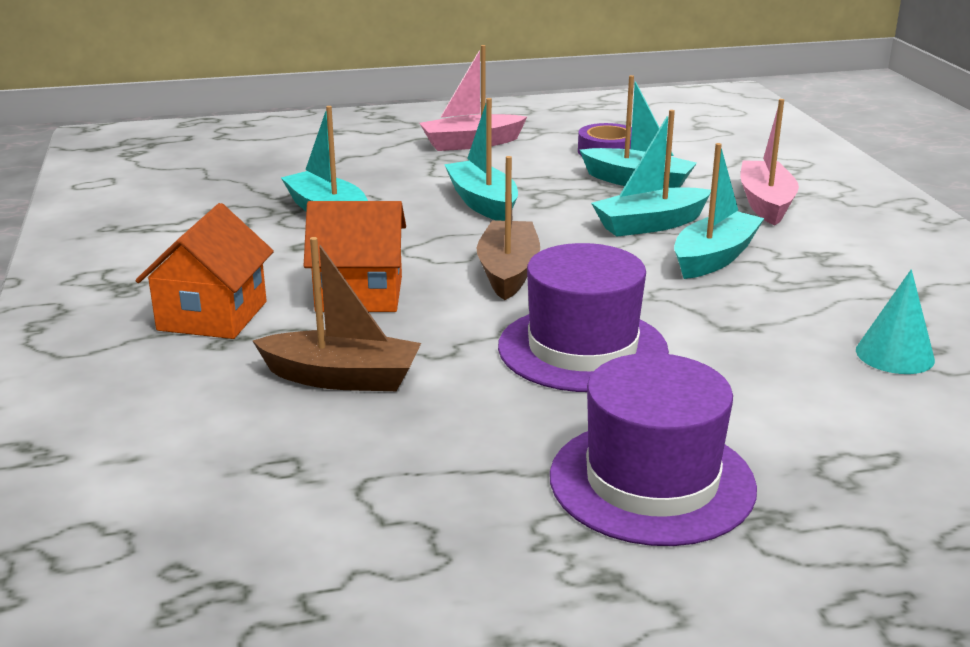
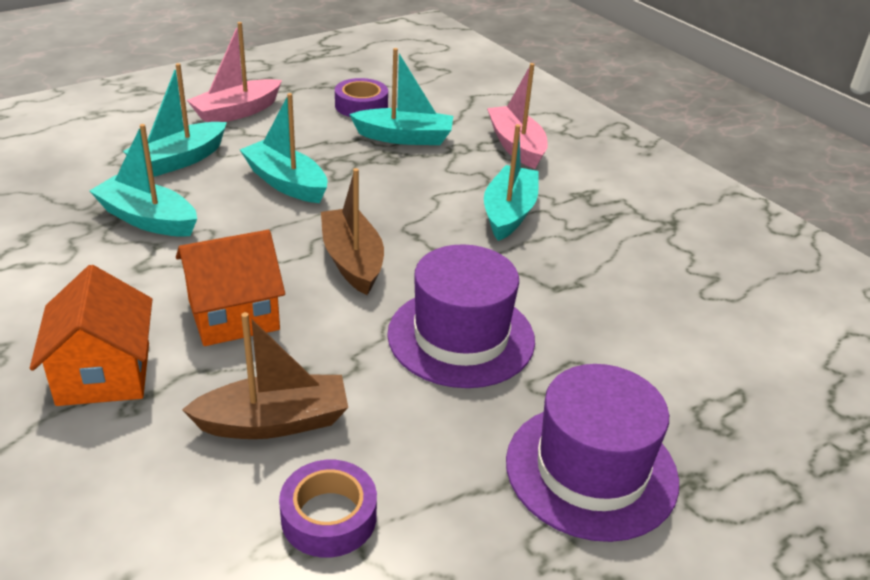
camera: 25 degrees left, 10 degrees up
turquoise boat [591,110,711,237] -> turquoise boat moved to [123,63,227,177]
turquoise cone [856,269,935,374] -> none
none -> purple tape [279,460,377,558]

